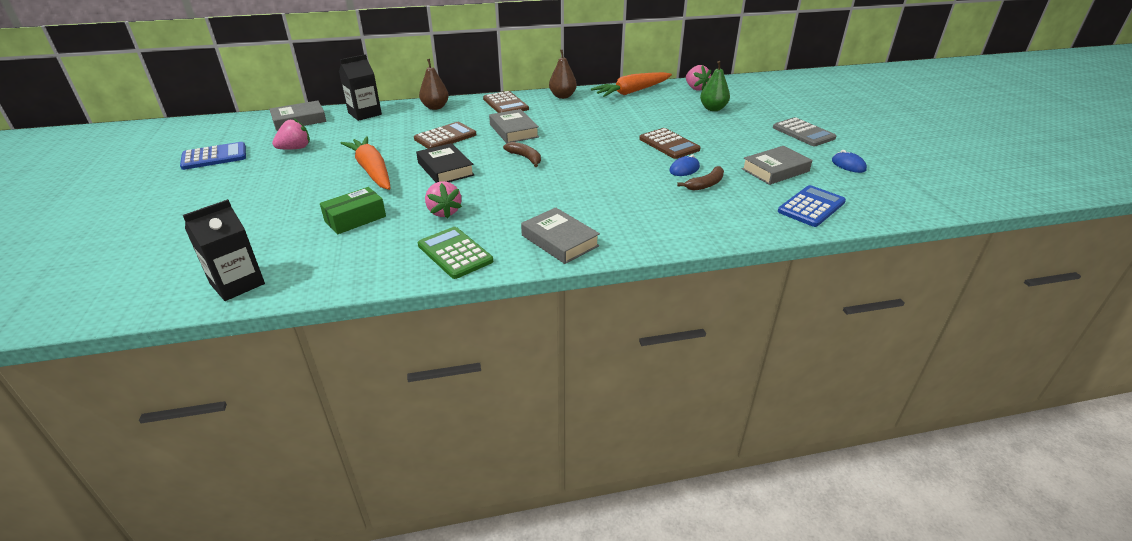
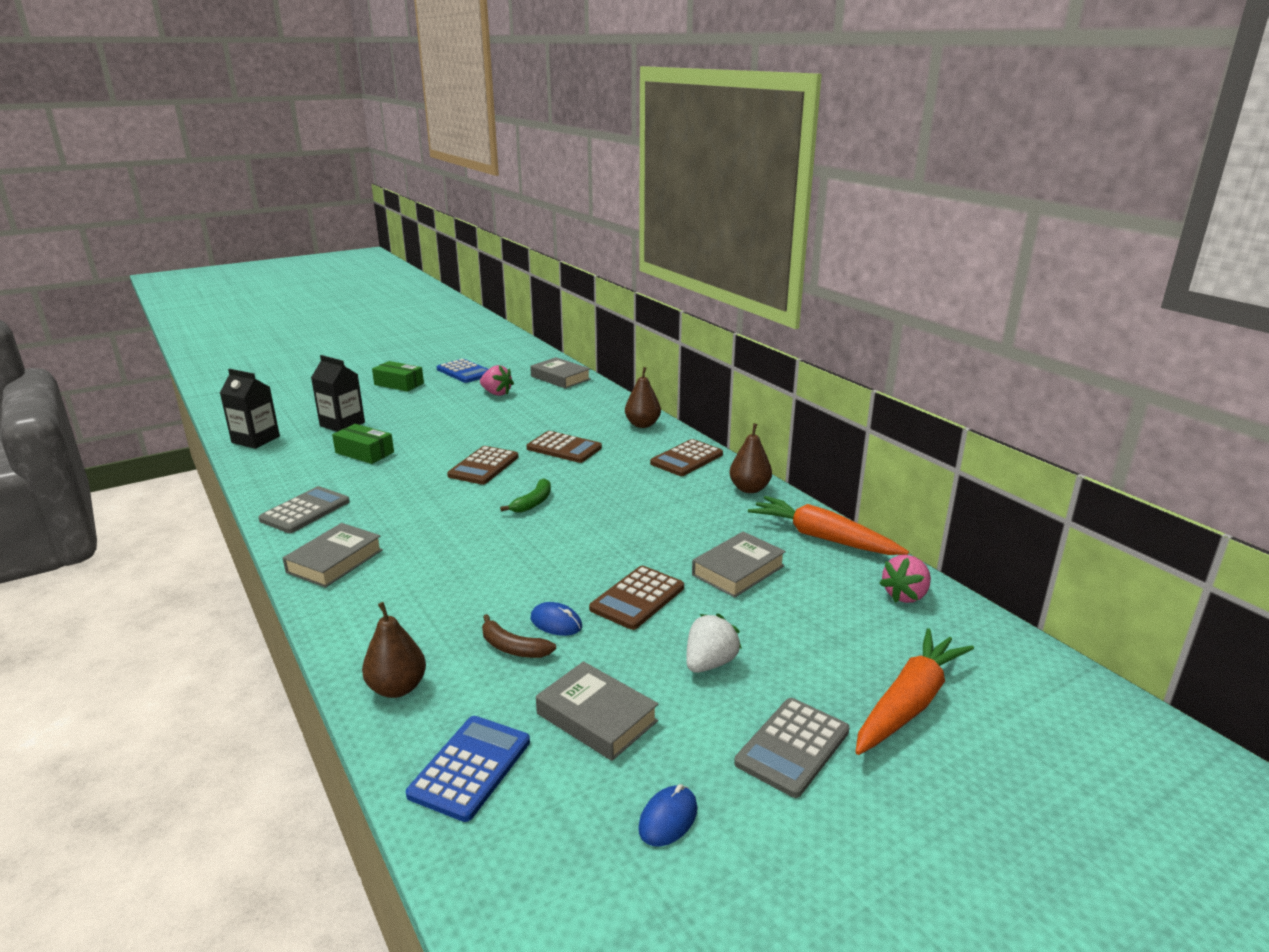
camera: 70 degrees right, 10 degrees down
black carton [339,54,382,121] -> black carton moved to [311,355,365,432]
orange carrot [341,136,391,190] -> orange carrot moved to [856,628,974,755]
black book [416,143,474,183] -> brown calculator [447,446,519,485]
green calculator [418,227,493,279] -> grey calculator [259,486,350,533]
pink strawberry [425,181,462,218] -> none
grey book [489,109,539,143] -> grey book moved to [692,532,786,598]
brown banana [503,142,541,167] -> green banana [500,478,551,513]
green pear [700,61,730,111] -> none
blue calculator [778,185,846,227] -> blue calculator turned 90 degrees counterclockwise [406,716,530,822]
none -> brown pear [362,602,426,698]
none -> green box [372,361,424,392]
none -> white strawberry [686,614,742,673]

